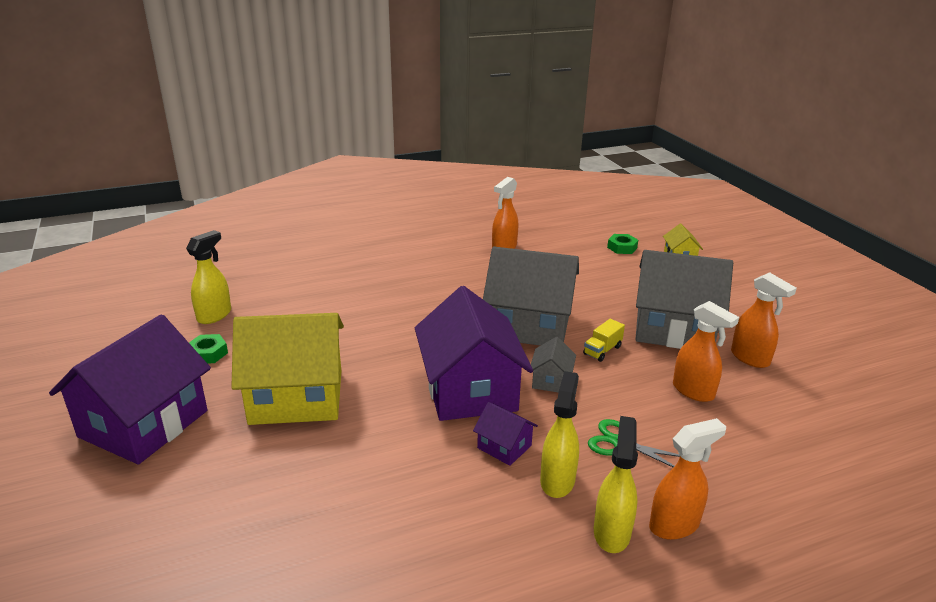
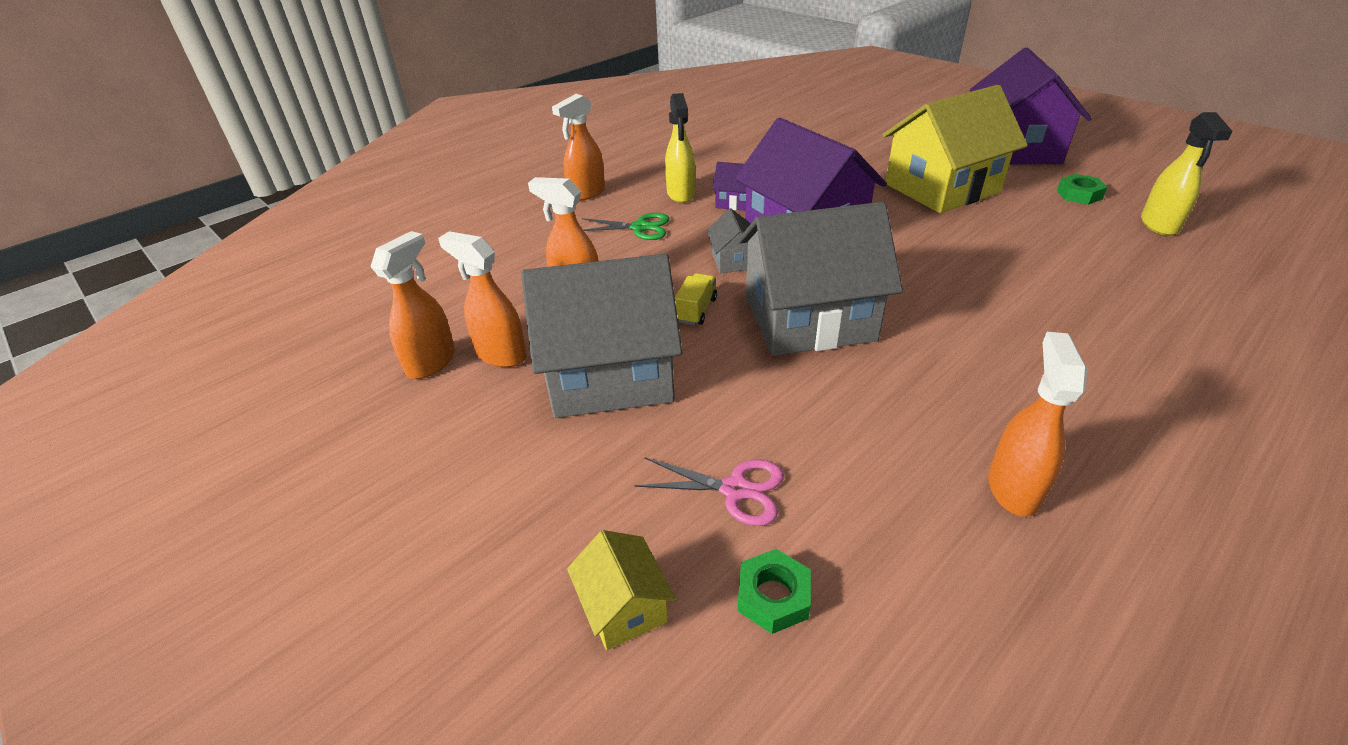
camera: 160 degrees right, 10 degrees up
yellow spray bottle [594,416,638,553] -> none
none -> orange spray bottle [371,231,455,379]
none -> pink scissors [634,457,784,526]

